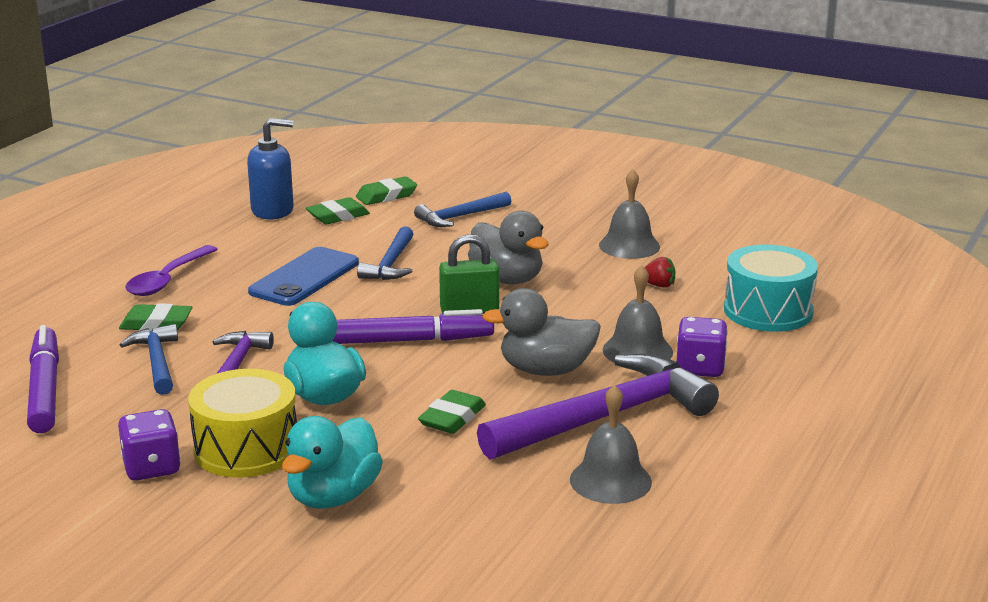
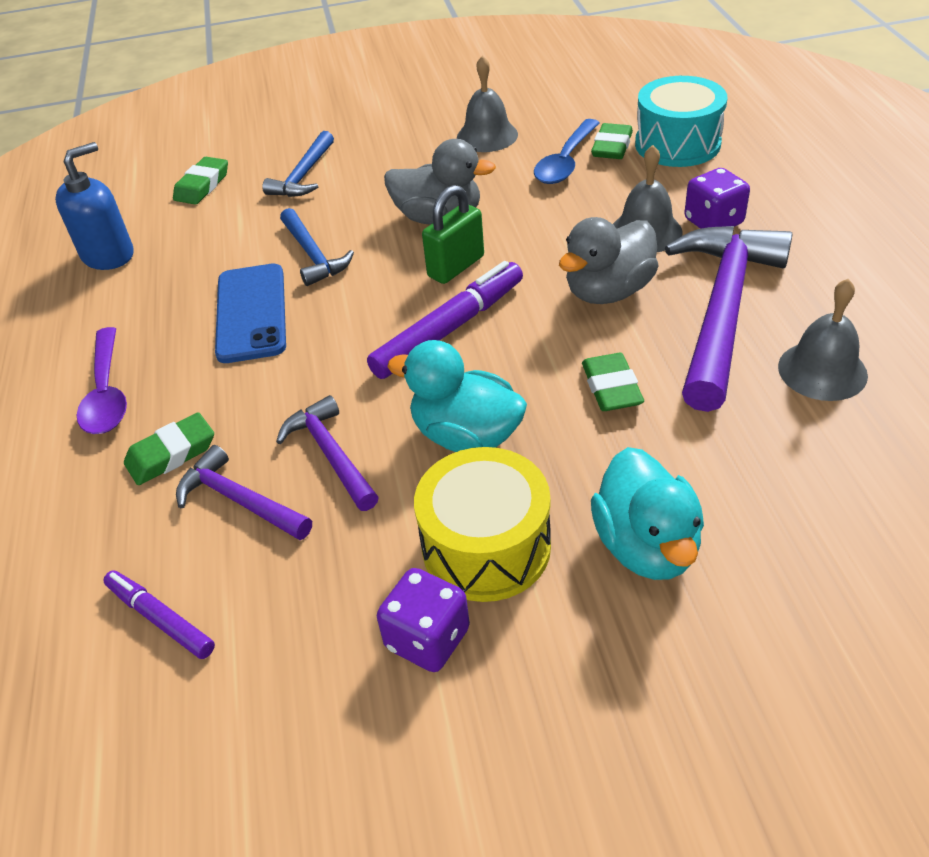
camera: 35 degrees left, 20 degrees up
purple marker [27,325,59,433] -> purple marker [103,570,215,659], size x0.59
blue hammer [120,324,178,395] -> purple hammer [176,445,312,540]
green eraser [306,197,370,224] -> green eraser moved to [591,123,633,159]
red strawberry [644,257,675,288] -> blue spoon [534,119,600,184]

